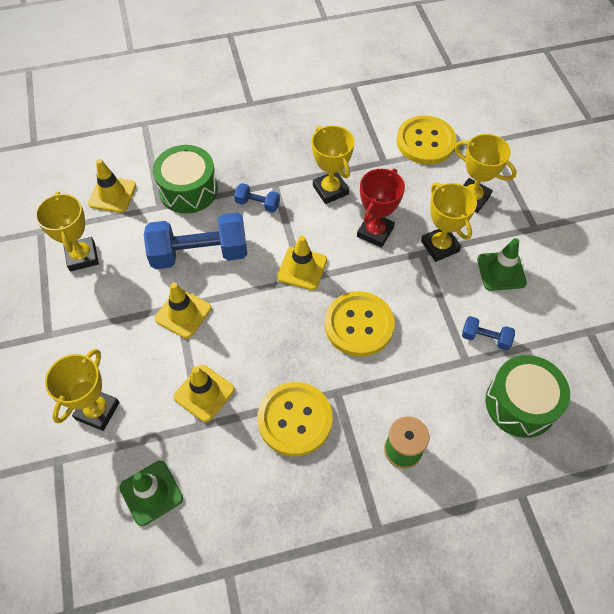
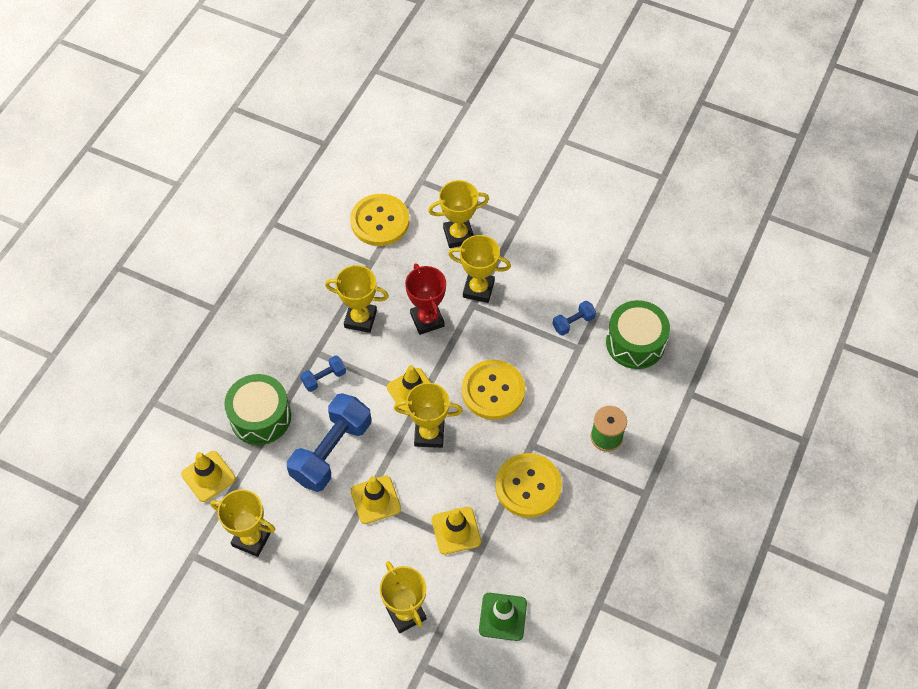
camera: 50 degrees left, 0 degrees up
green traffic cone [477,238,527,291] -> none
none -> yellow trophy [394,383,463,448]

